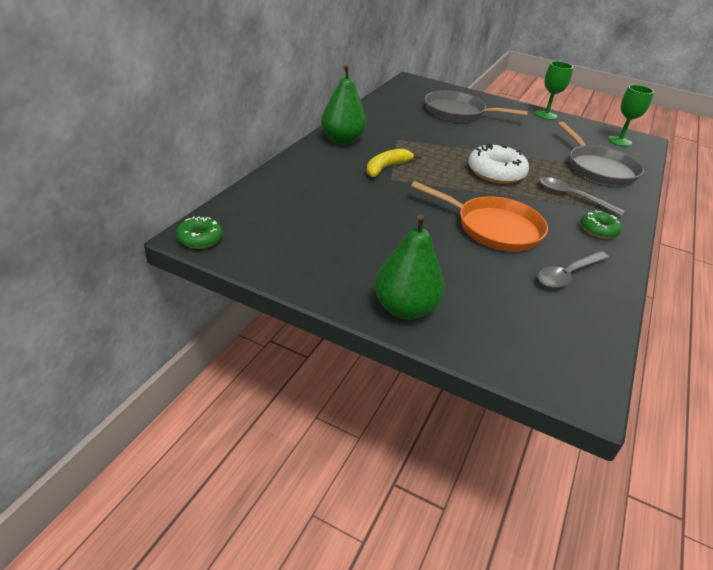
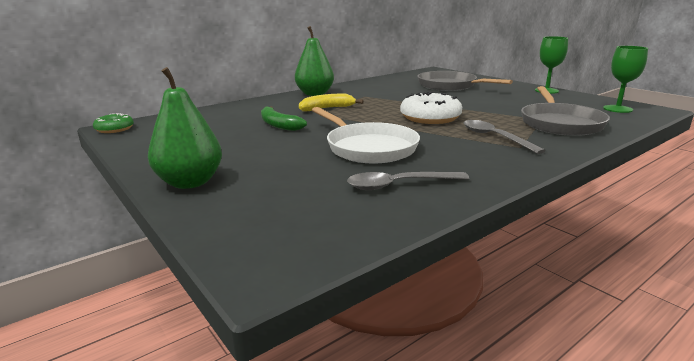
camera: 30 degrees right, 15 degrees down
orange pan [411,181,548,251] -> white pan [312,107,420,163]
green donut [581,210,622,239] -> none
none -> green banana [261,106,307,131]

